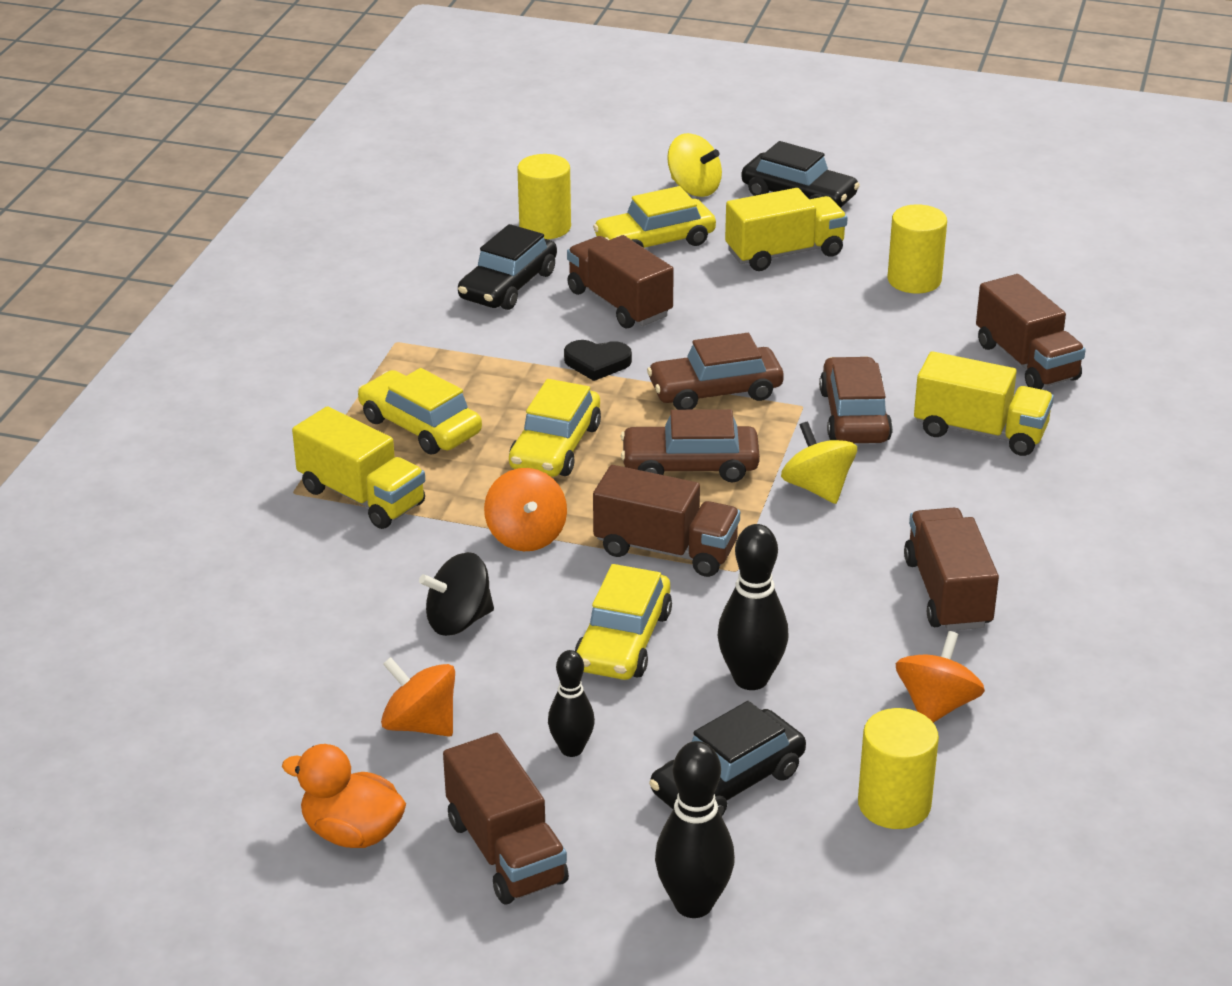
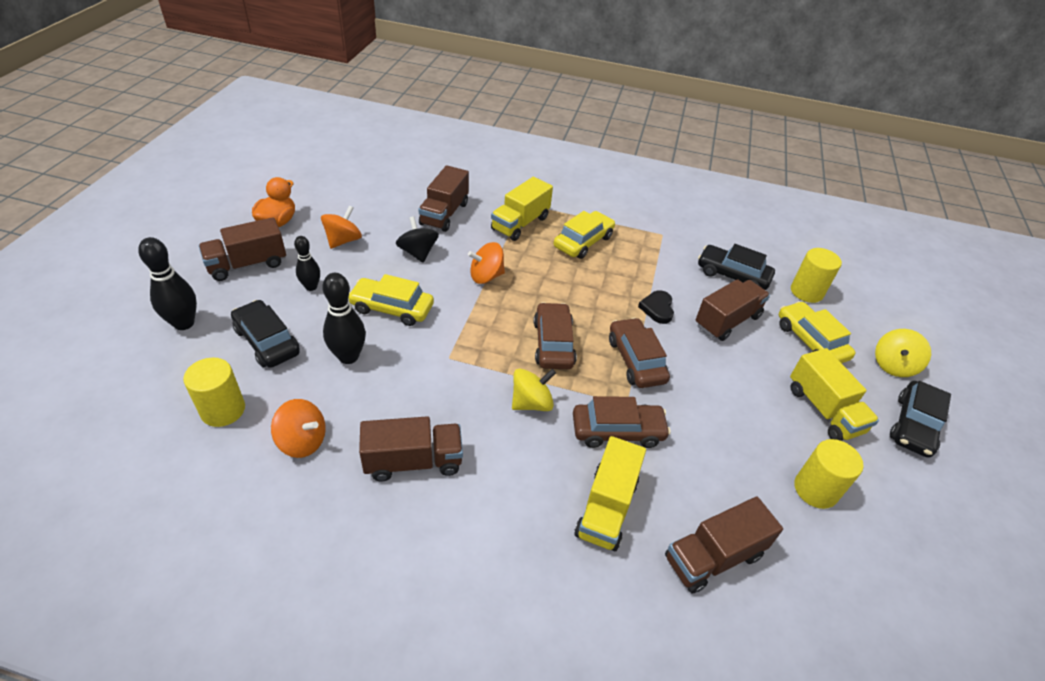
camera: 85 degrees right, 10 degrees up
yellow car [509,379,601,477] -> none
brown truck [593,465,740,577] -> brown truck moved to [418,165,469,232]

